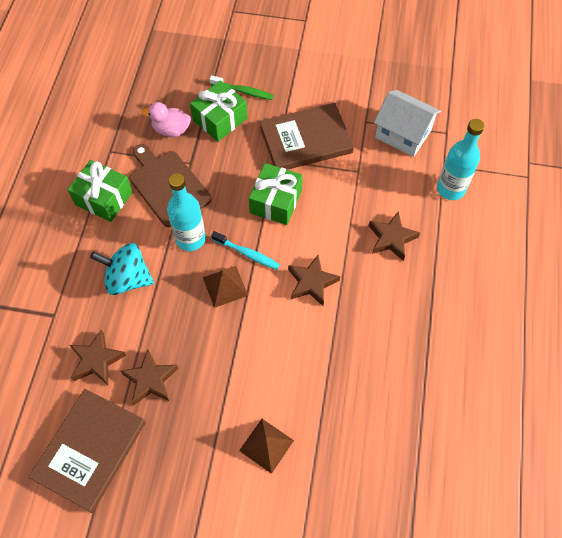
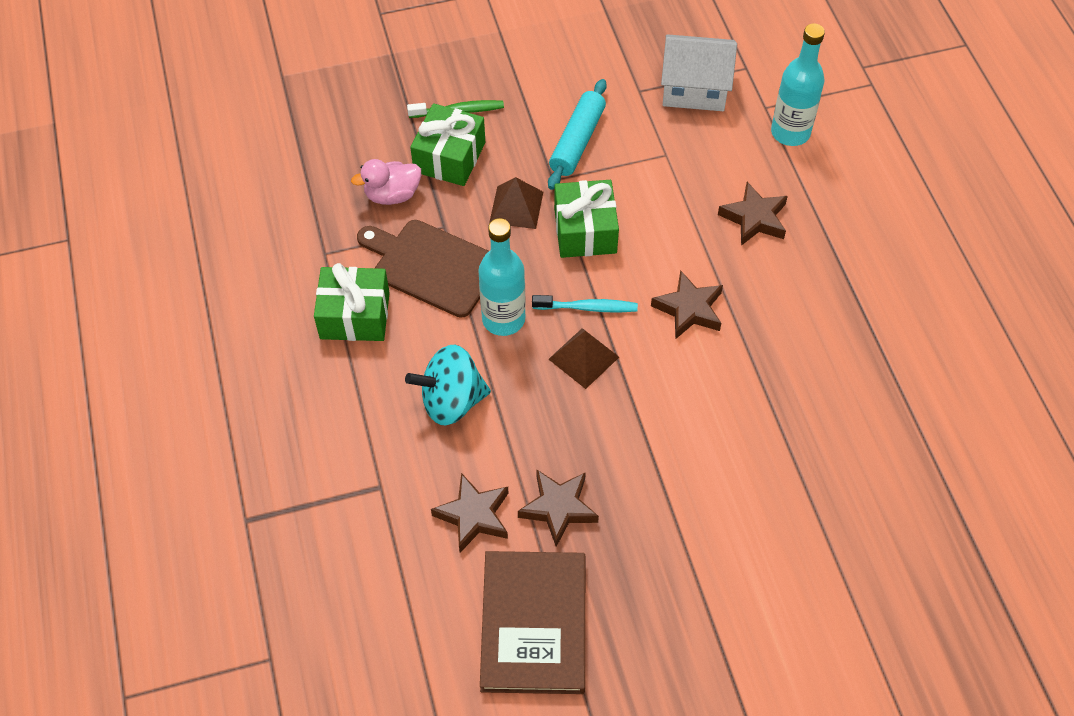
camera: 25 degrees left, 5 degrees down
brown pyramid [239,419,294,474] -> brown pyramid moved to [489,177,543,229]
brown book [260,103,354,170] -> turquoise rolling pin [548,79,607,190]

